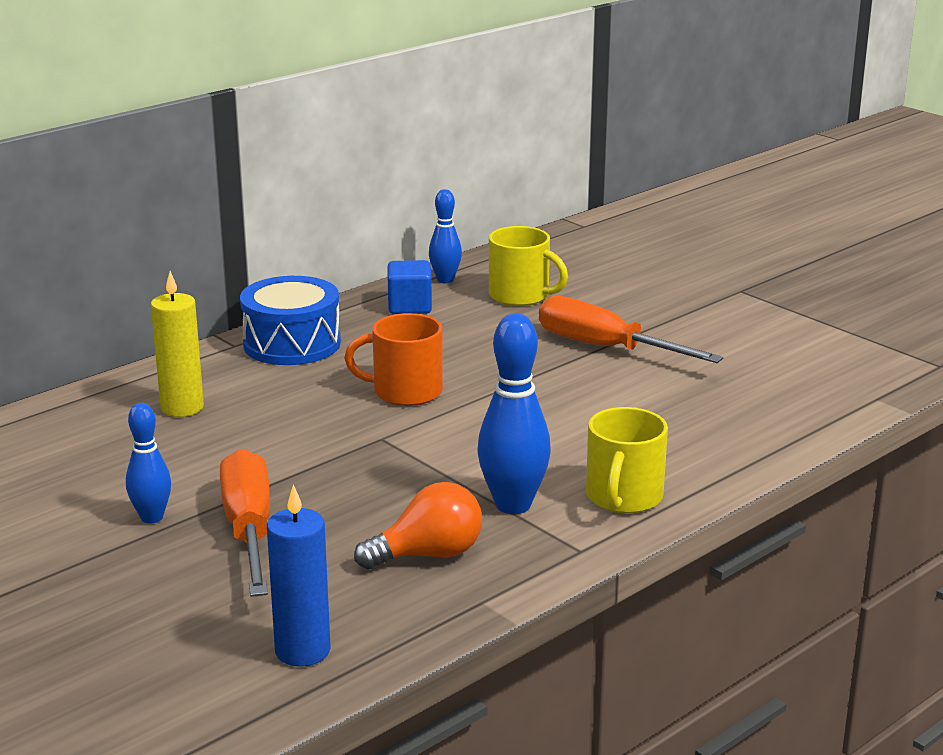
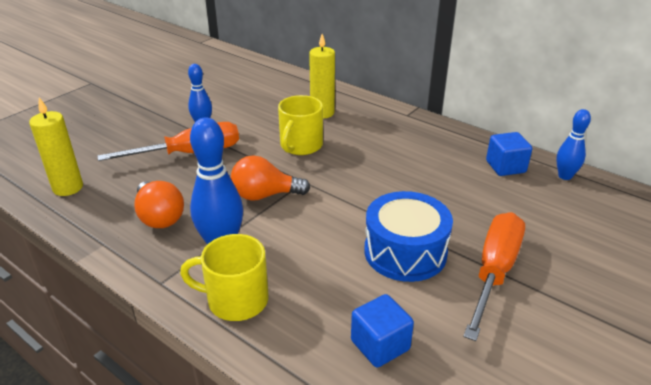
camera: 80 degrees right, 10 degrees up
blue drum [240,276,341,365] -> blue drum moved to [364,191,453,282]
blue candle [267,484,331,667] -> yellow candle [29,98,83,196]
orange mug [344,313,443,406] -> none
yellow mug [489,226,568,306] -> yellow mug moved to [278,95,323,155]
none -> orange light bulb [231,155,310,201]
none -> blue cube [351,294,414,368]

